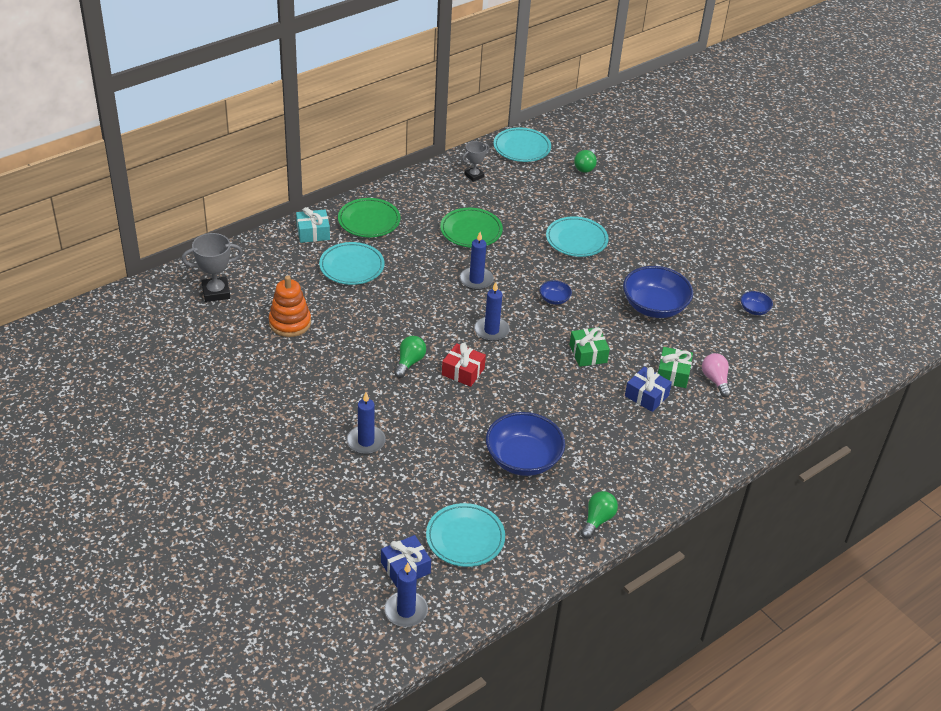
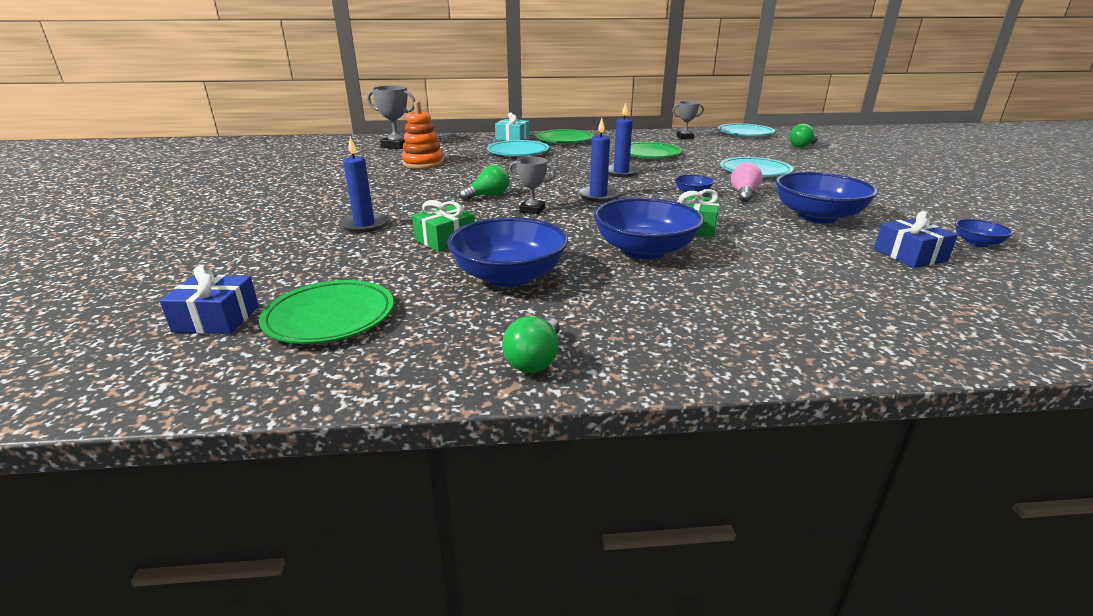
camera: 35 degrees right, 15 degrees down
blue candle [384,563,428,627] -> none
turquoise plate [426,503,505,567] -> green plate [259,280,394,344]
red gift [442,343,486,387] -> grey trophy [509,157,556,214]
green light bulb [581,491,618,539] -> green light bulb turned 135 degrees clockwise [502,316,560,373]
blue gift [625,367,672,412] -> blue gift moved to [874,211,958,268]
green gift [658,347,693,388] -> green gift moved to [412,200,475,252]
pink light bulb [702,353,731,398] -> pink light bulb moved to [731,162,762,202]
none -> blue bowl [593,198,704,259]

